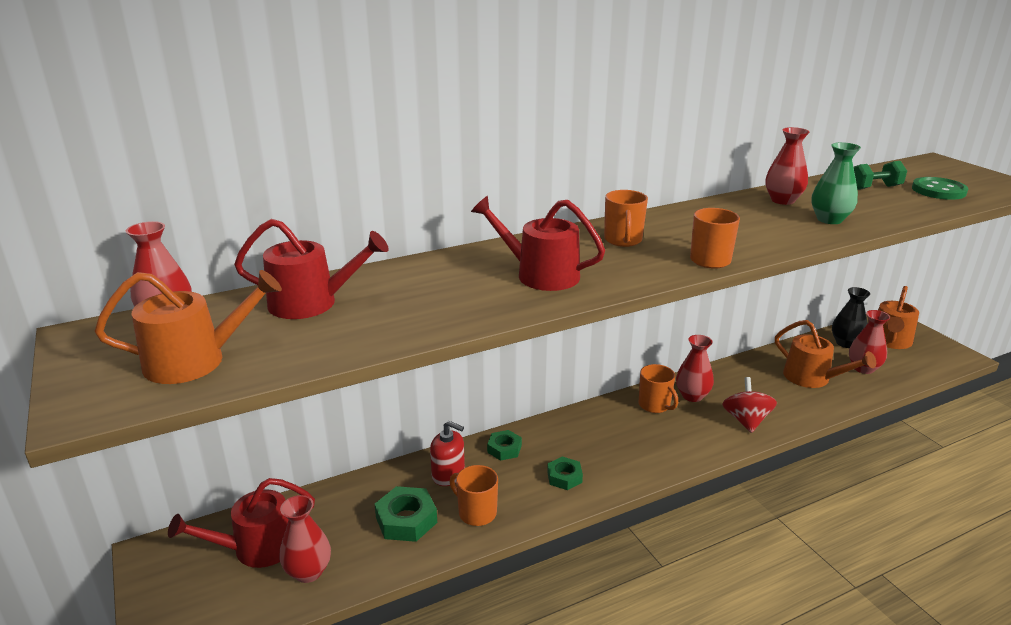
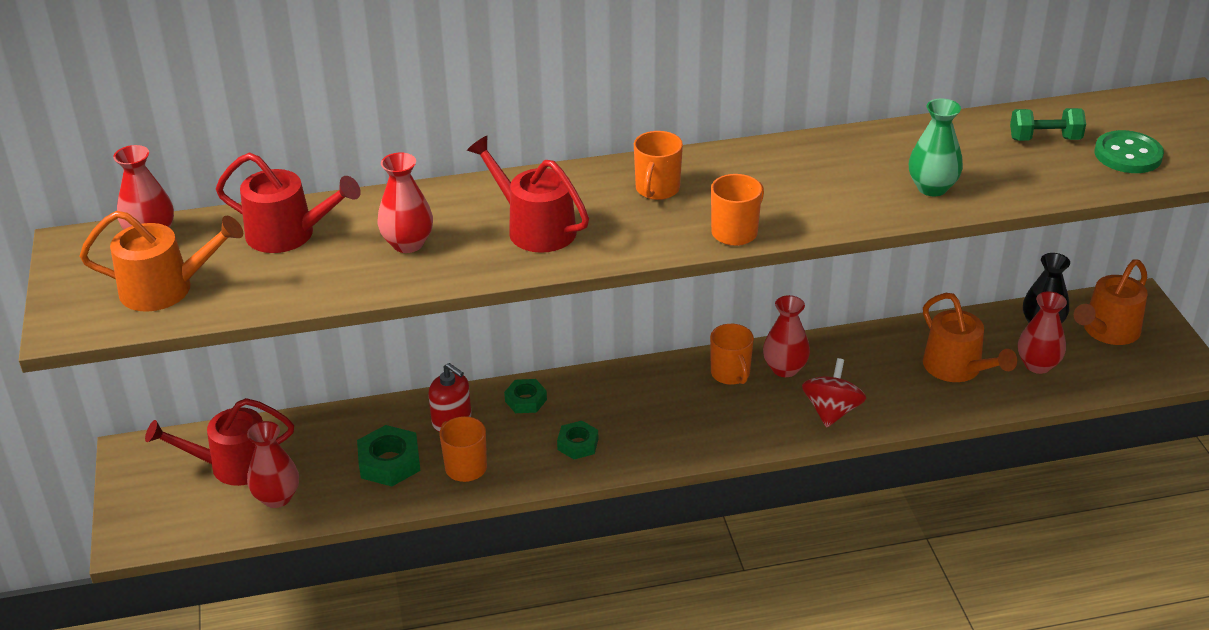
camera: 15 degrees right, 10 degrees up
red vase [766,127,810,205] -> red vase moved to [377,152,433,253]

